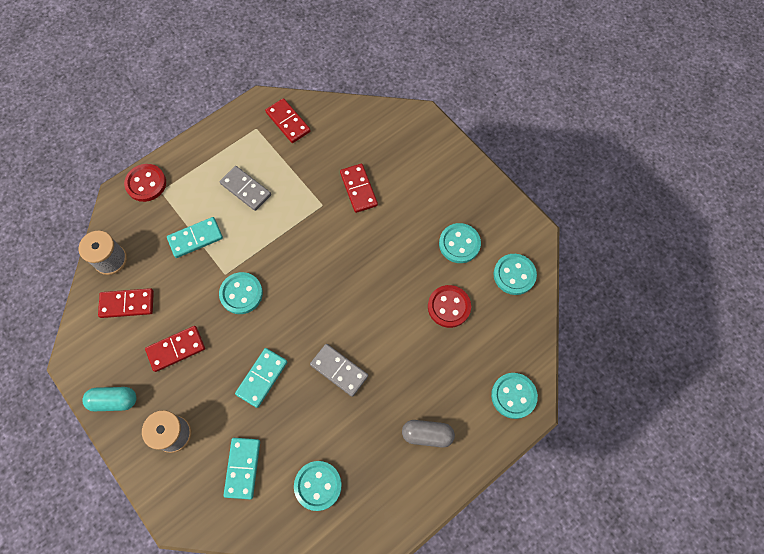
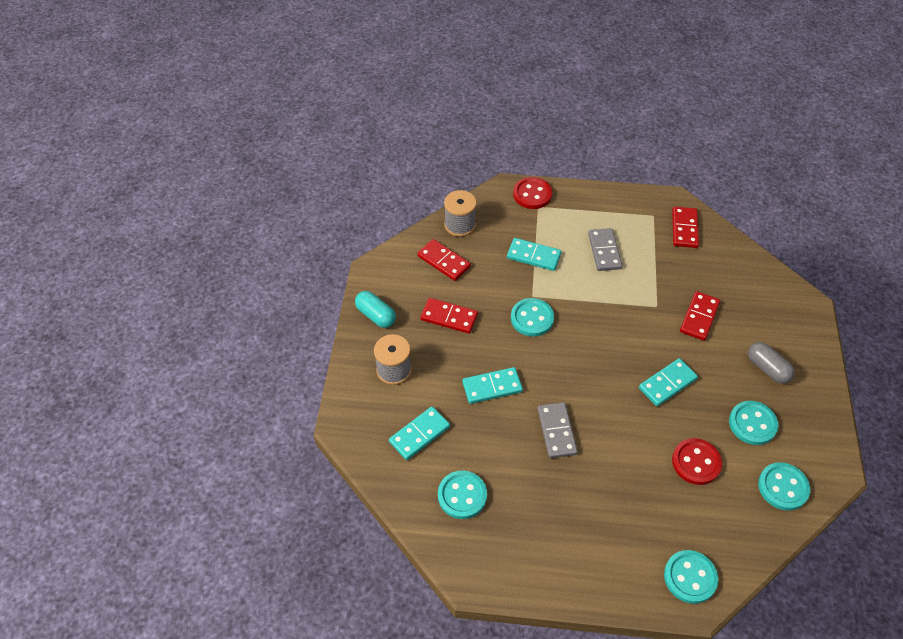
camera: 45 degrees right, 15 degrees down
grey capsule [402,420,455,447] -> grey capsule moved to [748,342,795,384]
none -> turquoise domino [639,358,698,406]

